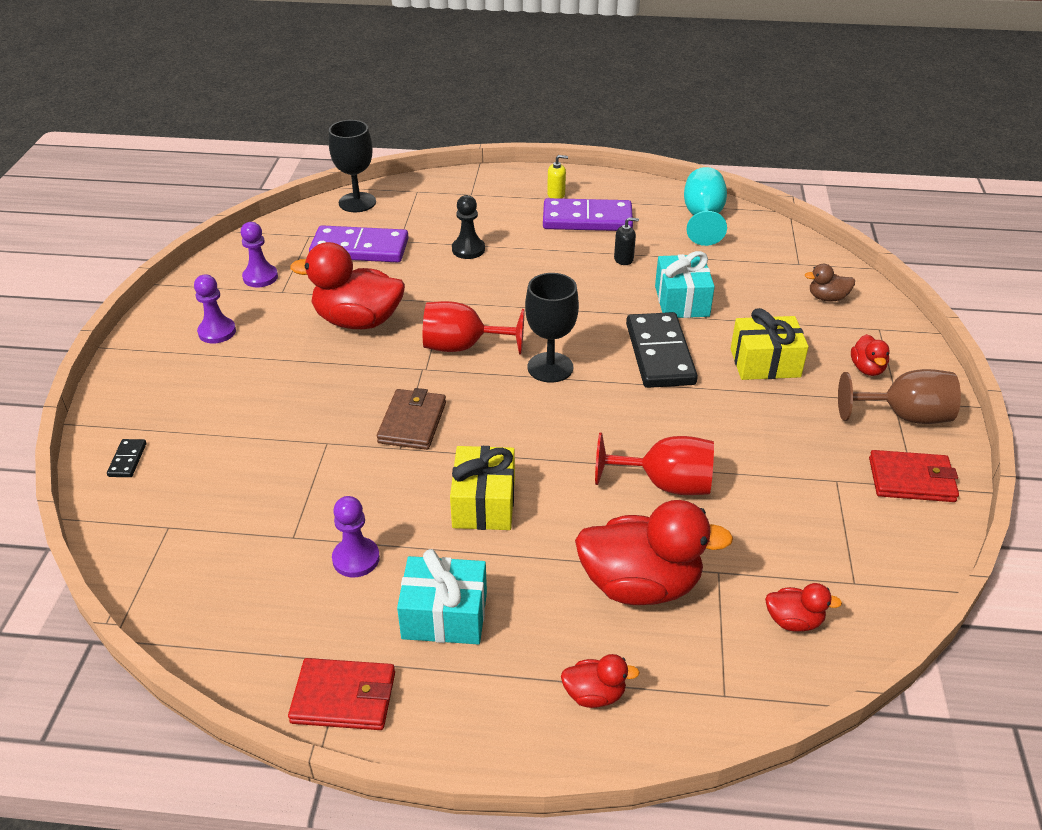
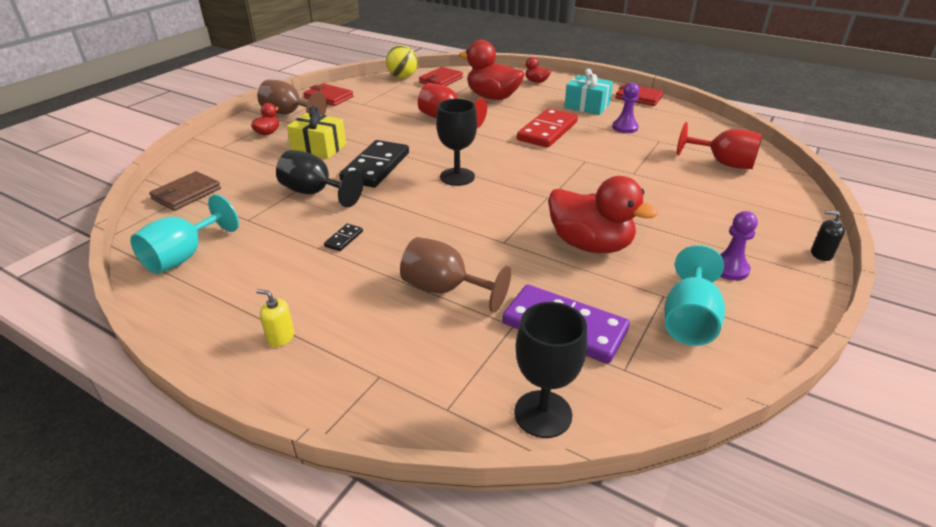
camera: 155 degrees left, 5 degrees down
black domino [107,439,146,477] -> black domino moved to [324,224,363,251]
purple pawn [241,222,278,287] -> turquoise goblet [664,245,725,346]
brown wallet [377,388,446,450] -> brown wallet moved to [149,171,221,211]
red goblet [423,301,524,354] -> red goblet moved to [677,122,763,169]
yellow gift [450,446,515,530] -> red domino [517,108,578,148]
black pawn [452,195,485,259] -> brown goblet [400,237,511,312]
purple domino [543,198,633,231] -> none
black soap dispenser [614,217,639,265] -> black soap dispenser moved to [811,211,845,261]
turquoise gift [655,251,715,318] -> black goblet [276,150,363,208]
red duck [765,583,842,632] -> red wallet [419,67,463,86]
brown duck [804,264,855,302] -> none
none -> yellow ball [386,45,418,78]

